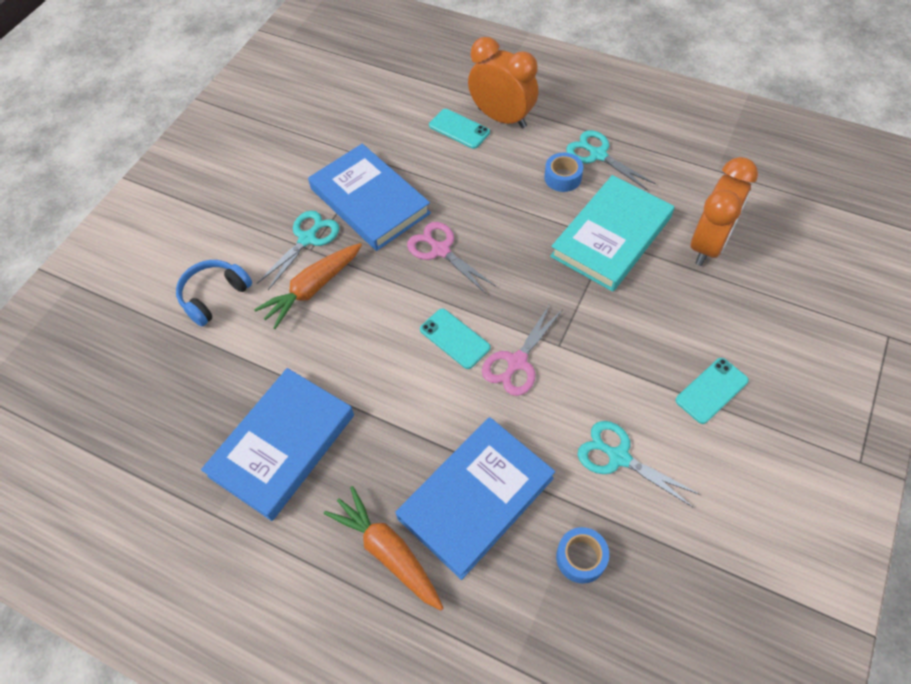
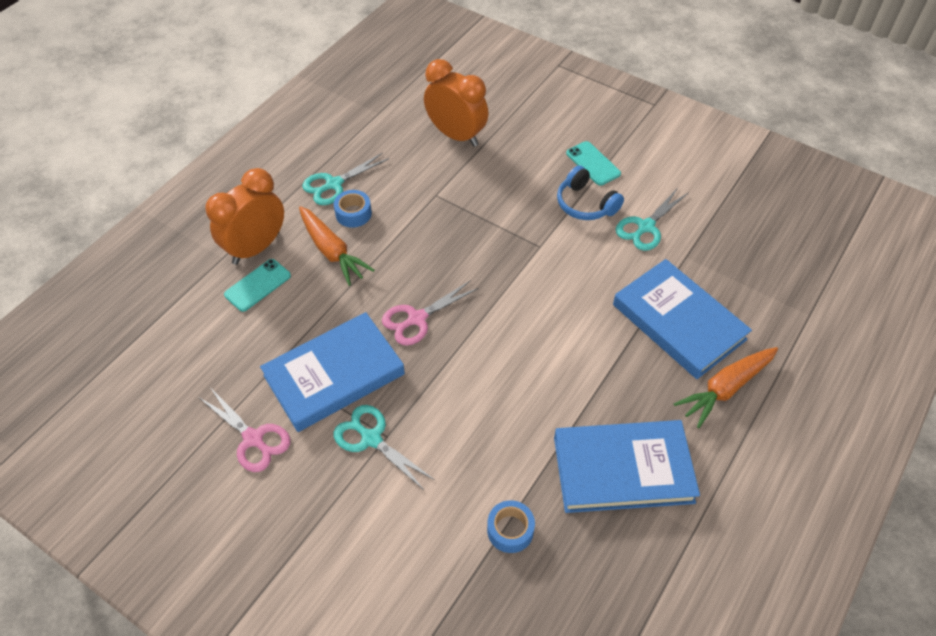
camera: 85 degrees left, 5 degrees down
blue headphones [176,260,252,327] -> blue headphones moved to [557,165,624,220]
blue book [201,368,354,521] -> blue book turned 45 degrees counterclockwise [554,420,700,513]
orange carrot [254,243,362,329] -> orange carrot moved to [299,206,375,286]
turquoise phone [420,309,490,369] -> none
pink scissors [482,304,563,396] -> pink scissors moved to [200,389,291,472]
turquoise book [550,175,674,292] -> none
blue tape [556,527,609,584] -> blue tape moved to [487,500,535,553]

